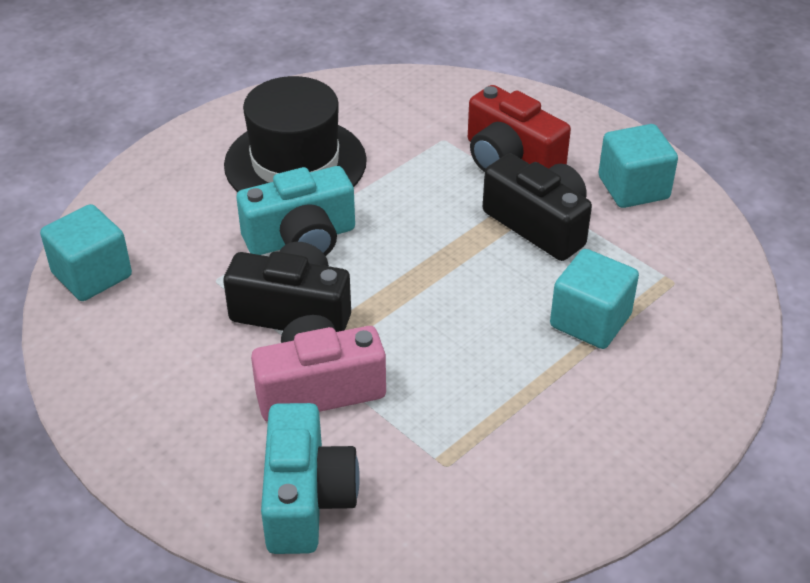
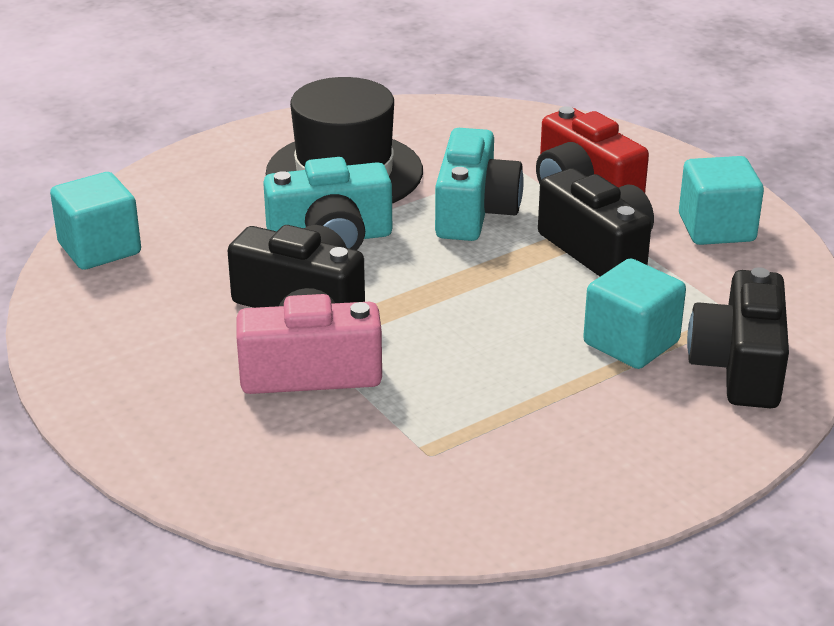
camera: 10 degrees right, 10 degrees down
turquoise camera [261,403,360,554] -> turquoise camera moved to [435,128,524,241]
none -> black camera [687,267,789,408]

